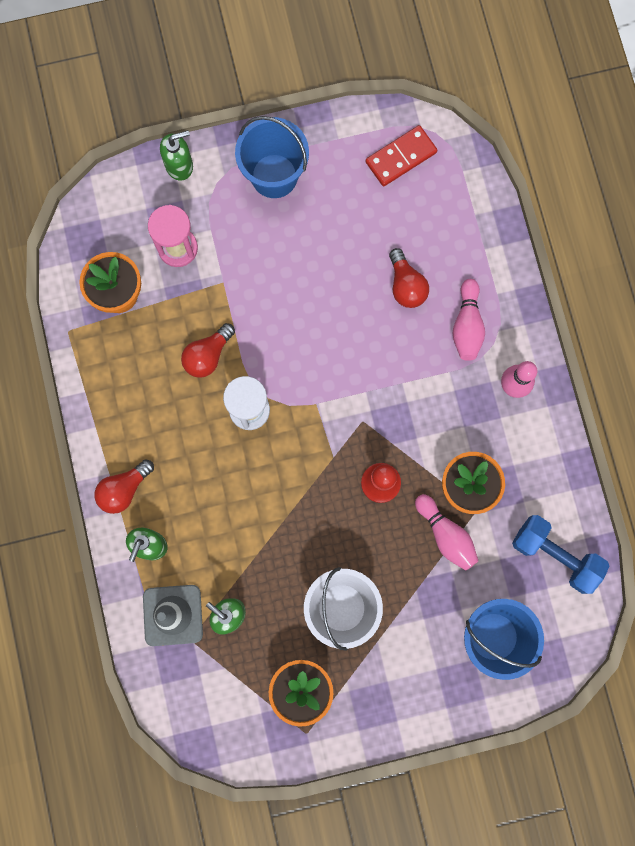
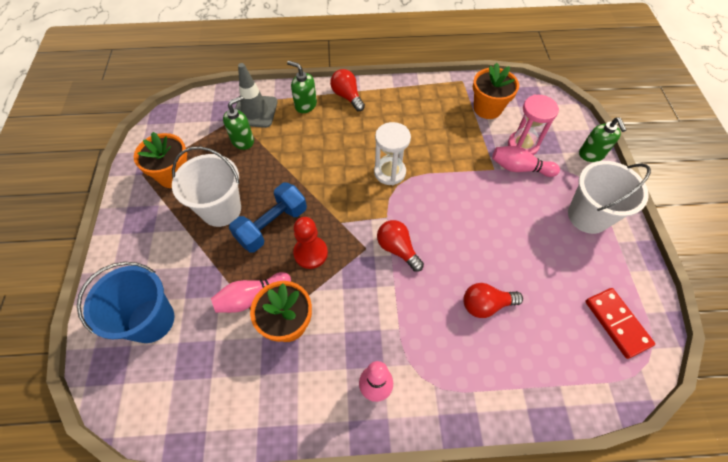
camera: 100 degrees right, 20 degrees down
red light bulb [181,323,235,378] -> red light bulb moved to [377,220,424,272]
blue bucket [235,116,309,198] -> white bucket [568,161,651,234]
pink bowling pin [452,279,485,361] -> pink bowling pin moved to [492,146,560,177]
blue dumbbell [512,515,610,594] -> blue dumbbell moved to [229,183,307,253]

